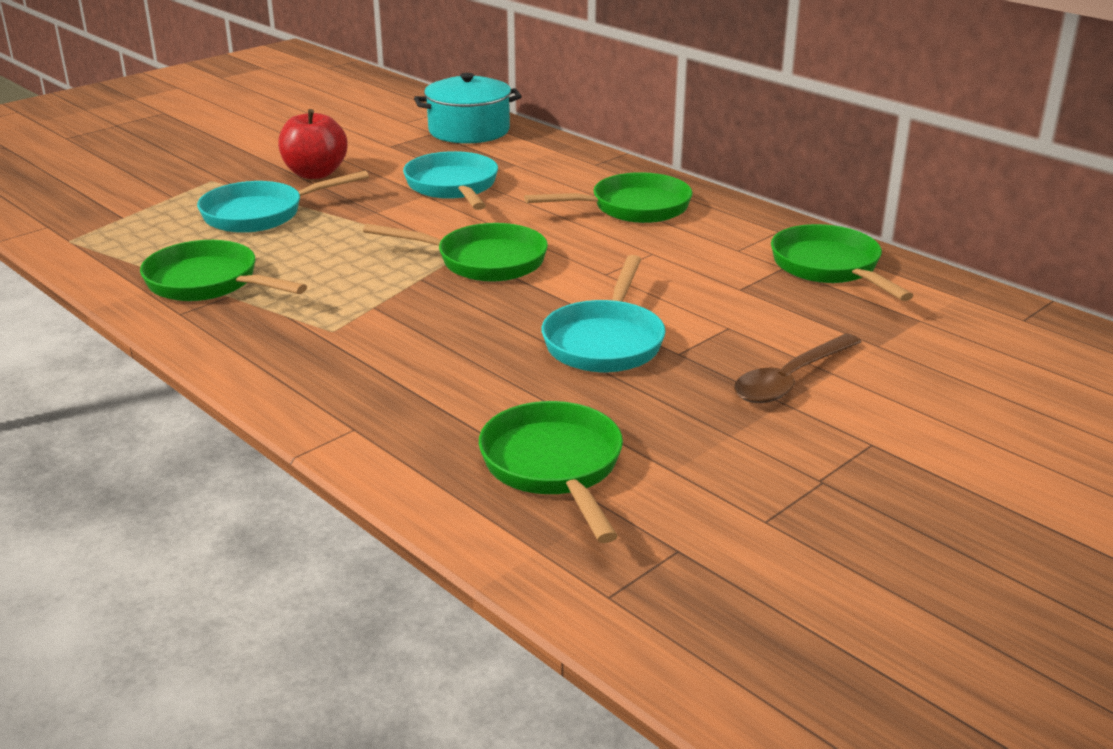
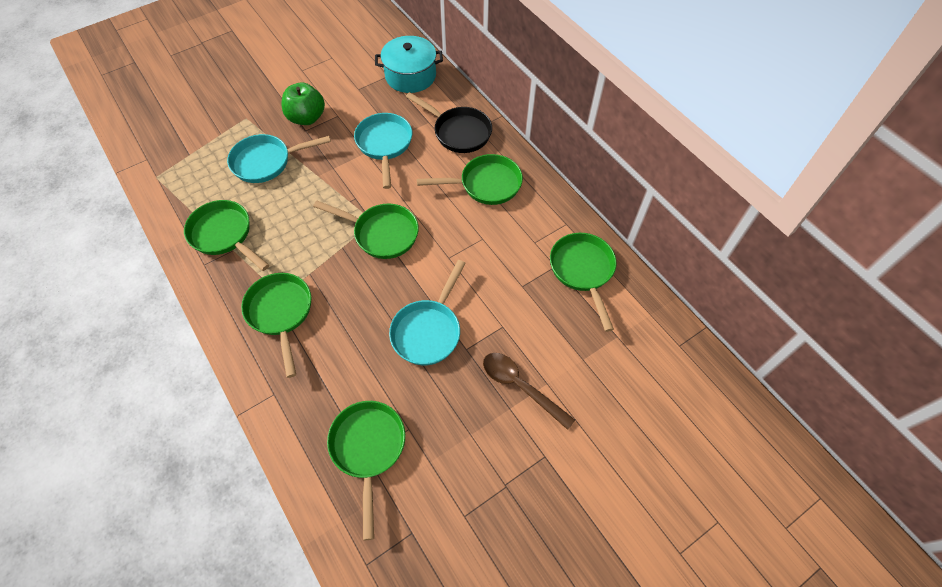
camera: 10 degrees right, 30 degrees up
red apple [278,109,348,179] -> green apple [282,83,325,125]
brown spoon [734,333,861,403] -> brown spoon turned 75 degrees clockwise [483,353,575,430]
none -> green pan [241,273,312,378]
none -> black pan [406,92,492,153]

